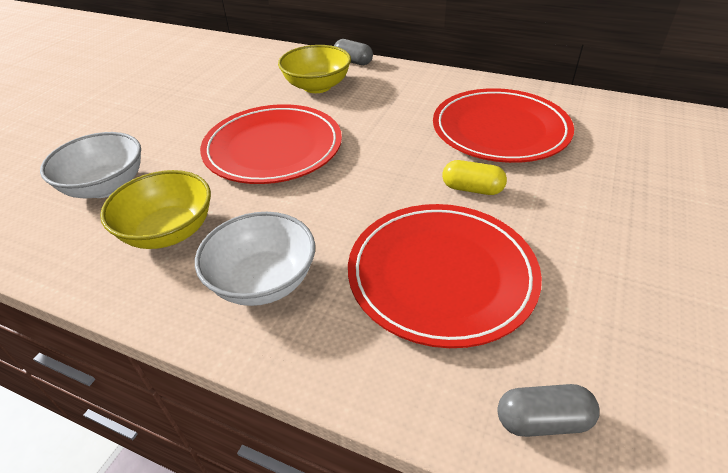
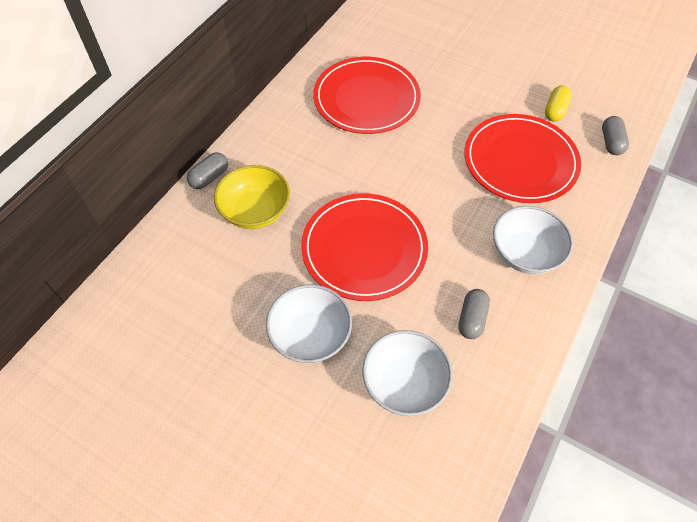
camera: 85 degrees left, 15 degrees up
yellow bowl [100,170,211,249] -> grey capsule [458,289,490,339]
yellow capsule [442,160,507,195] -> yellow capsule moved to [545,85,572,122]
none -> white bowl [266,285,352,363]

